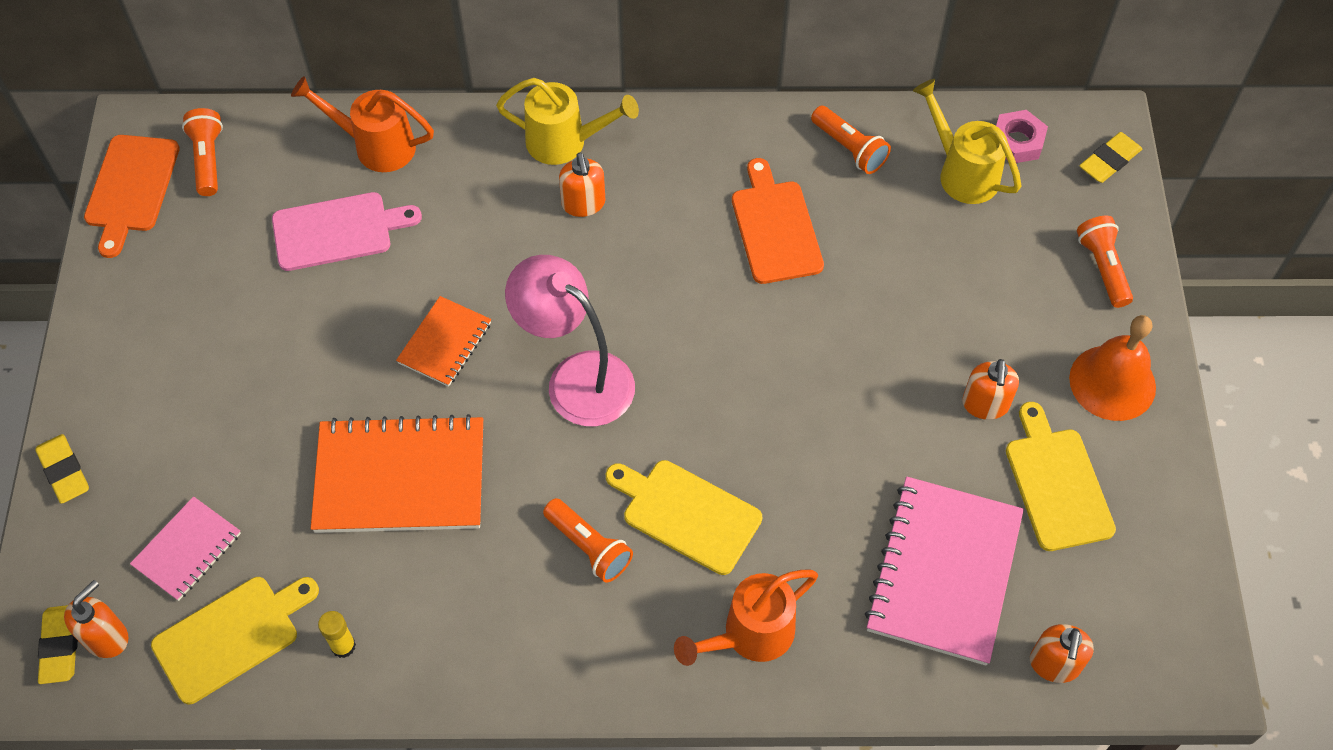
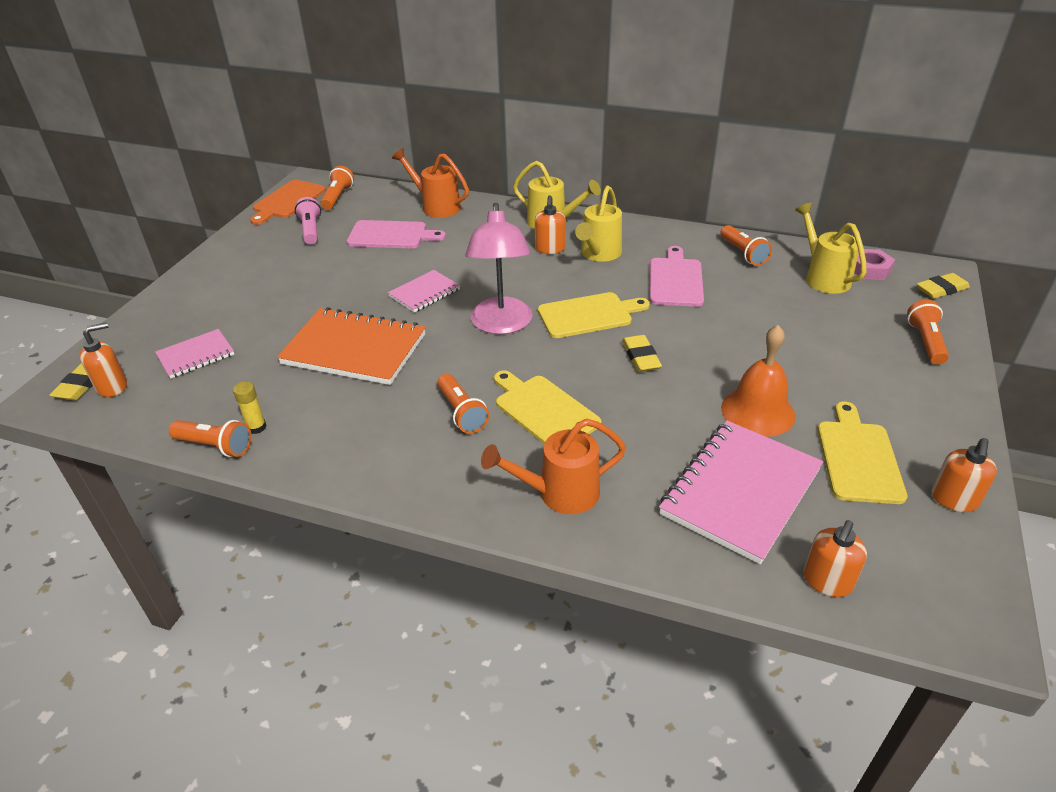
camera: 20 degrees right, 20 degrees down
yellow eraser [35,434,89,504] -> yellow eraser moved to [622,335,662,372]
yellow cutting board [151,577,319,704] -> yellow cutting board moved to [538,292,650,338]
orange notebook [396,296,491,387] -> pink notebook [388,270,460,313]
pink lamp [505,255,635,426] -> pink lamp turned 150 degrees counterclockwise [465,203,533,334]
orange cutting board [732,158,824,284] -> pink cutting board [650,246,704,307]
orange soap dispenser [962,359,1019,420] -> orange soap dispenser moved to [931,438,997,512]
orange bell [1069,315,1156,421] -> orange bell moved to [721,325,795,437]
none -> orange flashlight [169,420,251,457]
none -> pink flashlight [295,197,321,244]
none -> yellow watering can [575,186,622,262]

